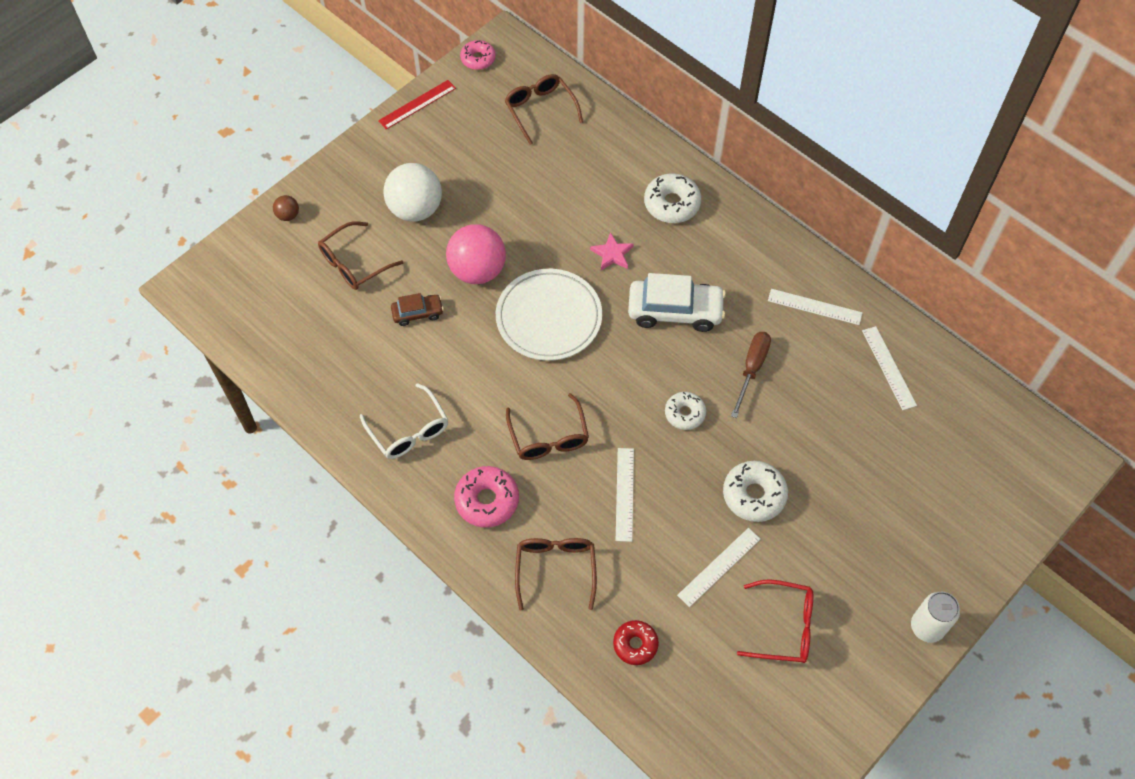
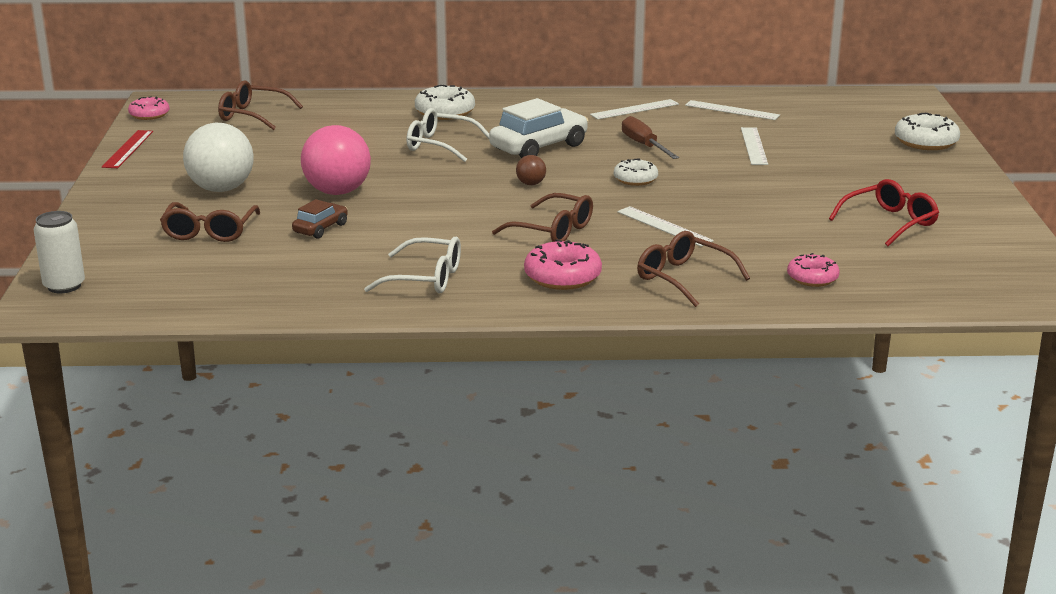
camera: 45 degrees left, 35 degrees down
brown ball [273,195,299,221] -> brown ball moved to [516,155,546,185]
white plate [496,269,602,361] -> none
pink star [590,232,634,270] -> white glasses [406,108,489,162]
red donut [613,620,659,665] -> pink donut [787,253,840,287]
white ruler [677,528,760,607] -> white ruler moved to [741,127,768,165]
white donut [723,461,788,522] -> white donut moved to [895,113,960,150]
white can [911,592,960,643] -> white can moved to [34,211,85,293]

